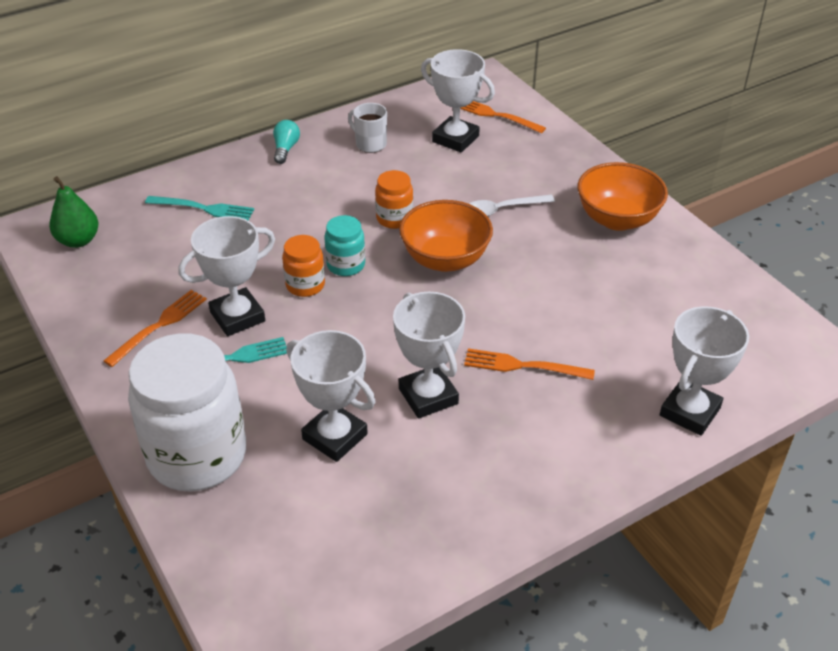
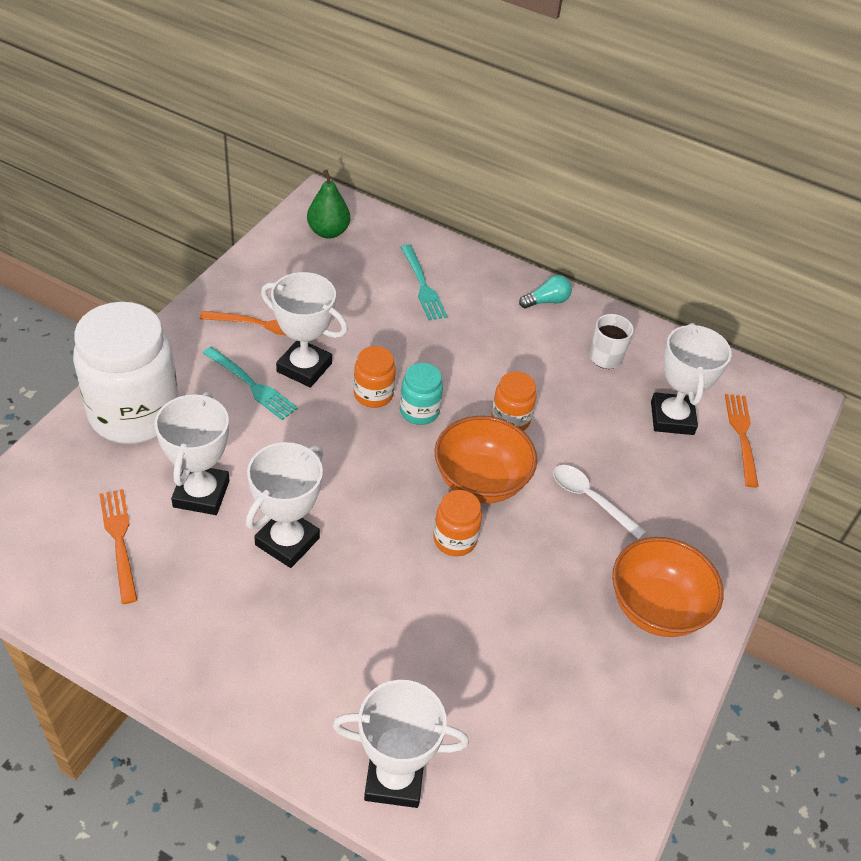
camera: 55 degrees right, 5 degrees up
orange fork [464,348,595,380] -> orange fork moved to [99,489,137,604]
none -> orange jar [433,490,482,556]

